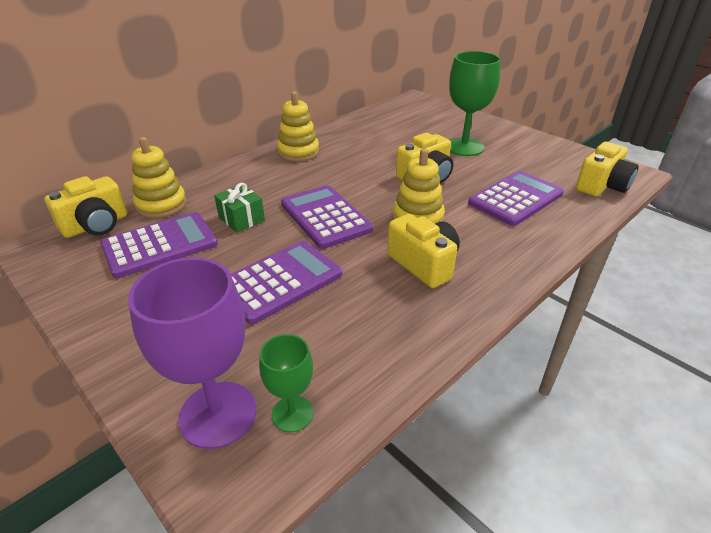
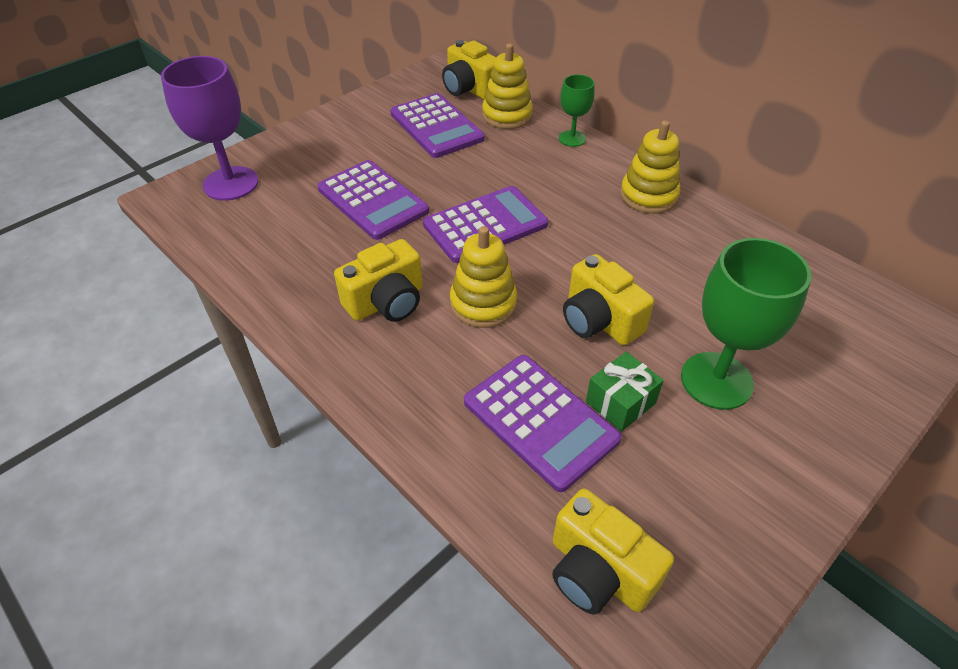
camera: 90 degrees right, 10 degrees up
green gift [214,183,265,233] -> green gift moved to [586,352,664,432]
green goblet [259,334,314,432] -> green goblet moved to [559,75,595,147]

